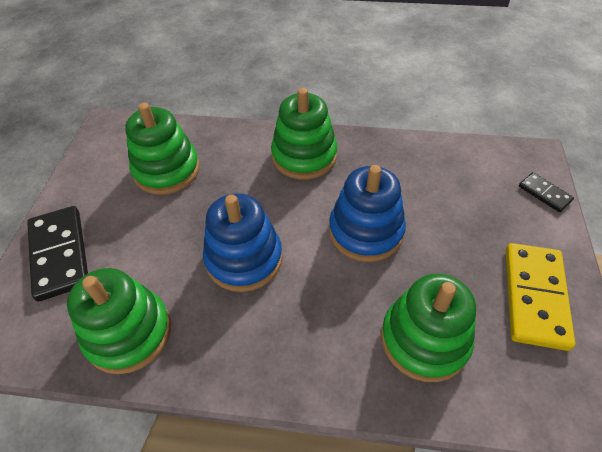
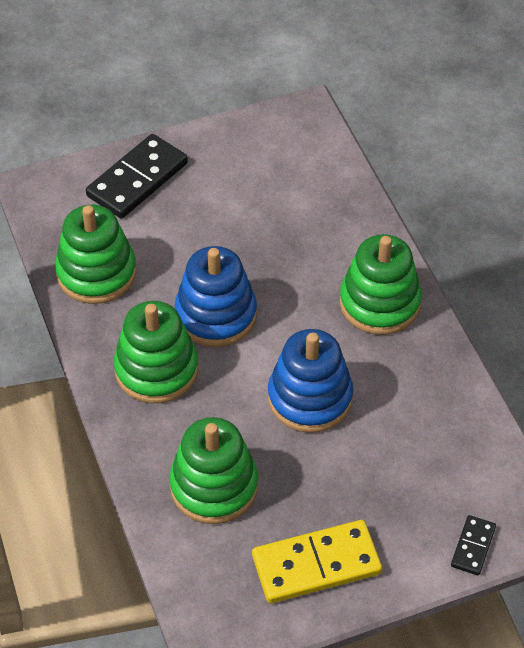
camera: 60 degrees right, 0 degrees up
green stacking toy [125,103,200,195] -> green stacking toy moved to [114,301,198,403]

